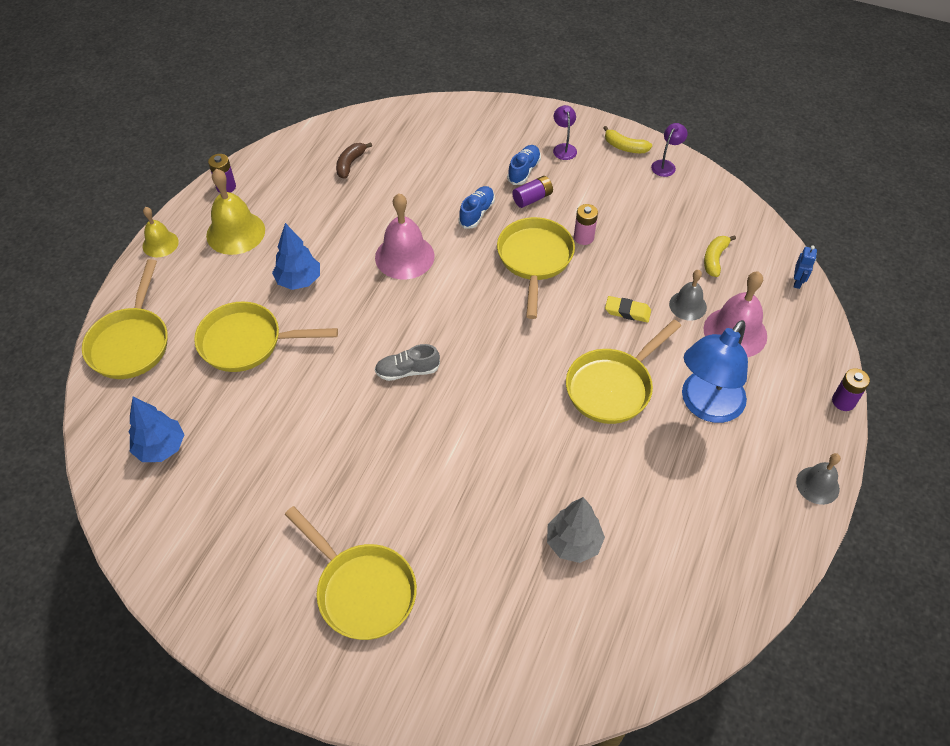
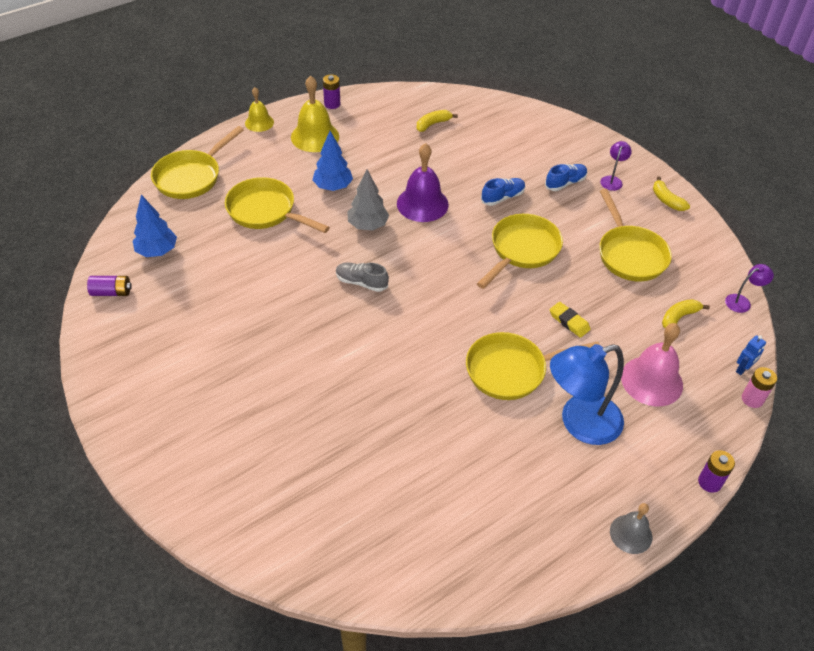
camera: 30 degrees right, 5 degrees down
yellow pan [285,506,417,640] -> yellow pan moved to [599,189,672,282]
brown banana [336,143,372,179] -> yellow banana [417,110,458,132]
pink bell [375,193,435,279] -> purple bell [397,143,449,222]
purple battery [512,176,553,208] -> purple battery moved to [87,276,132,296]
grey tree [547,497,605,563] -> grey tree moved to [347,169,389,231]
pink battery [574,204,598,245] -> pink battery moved to [742,367,777,408]
purple lamp [651,123,687,177] -> purple lamp moved to [725,264,774,313]
grey bell [669,270,707,321] -> none

